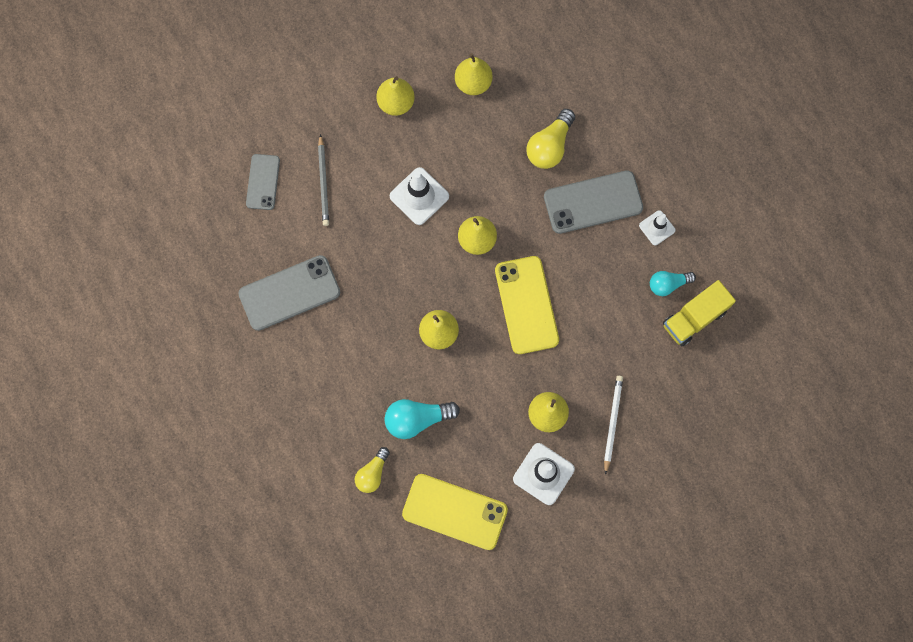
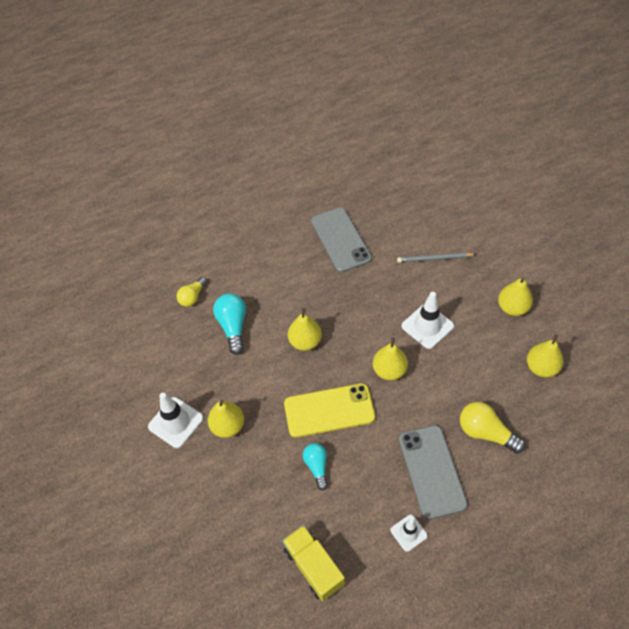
camera: 95 degrees right, 20 degrees down
grey phone [246,154,280,210] -> none
yellow light bulb [355,447,390,493] -> yellow light bulb turned 90 degrees counterclockwise [177,277,207,307]
yellow phone [402,474,508,550] -> none
white pencil [604,376,623,475] -> none
turquoise light bulb [650,271,696,296] -> turquoise light bulb moved to [303,443,328,491]

